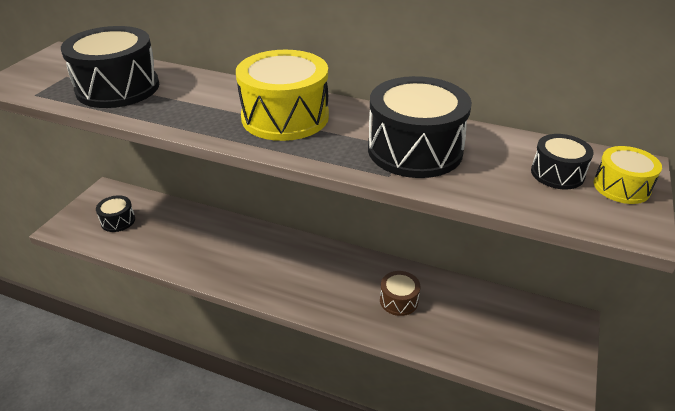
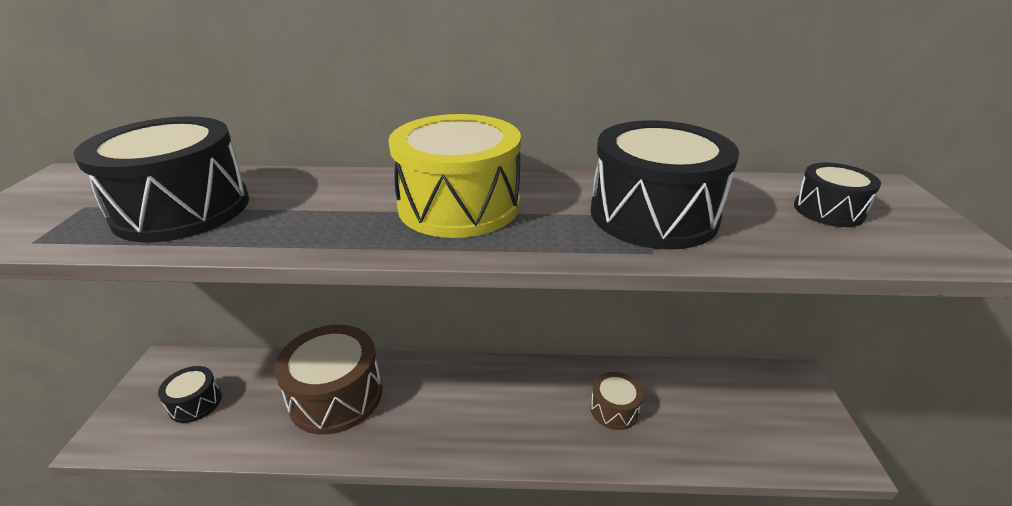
camera: 20 degrees left, 5 degrees down
yellow drum [594,146,662,204] -> none
none -> brown drum [274,325,382,435]

